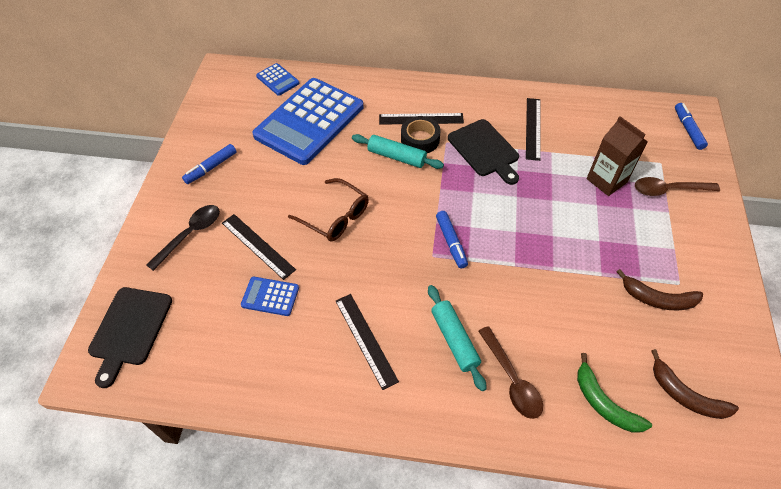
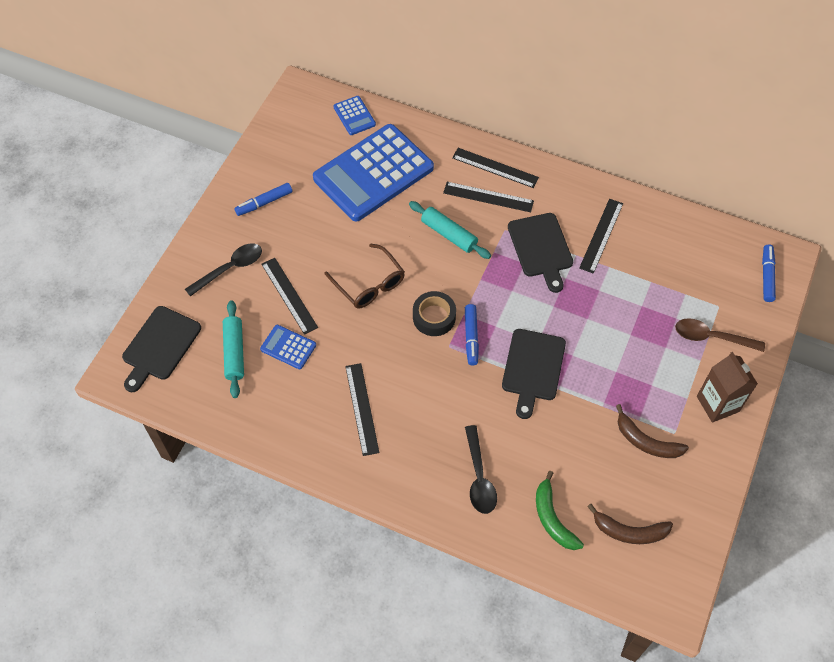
camera: 15 degrees right, 5 degrees up
black tape [401,116,441,153] -> black tape moved to [413,291,456,336]
turquoise rolling pin [428,285,486,391] -> turquoise rolling pin moved to [223,300,244,398]
brown spoon [478,326,543,419] -> black spoon [465,425,497,514]
brown carton [587,116,648,196] -> brown carton moved to [697,352,758,423]
brown banana [651,349,739,419] -> brown banana turned 45 degrees counterclockwise [587,504,673,544]
none -> black ruler [452,148,539,188]
none -> black cutting board [502,329,566,419]

